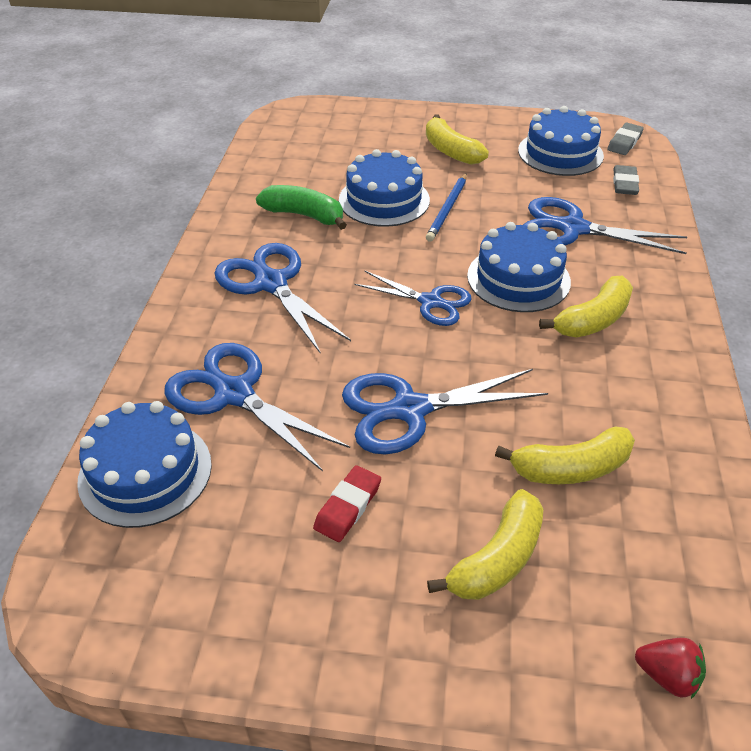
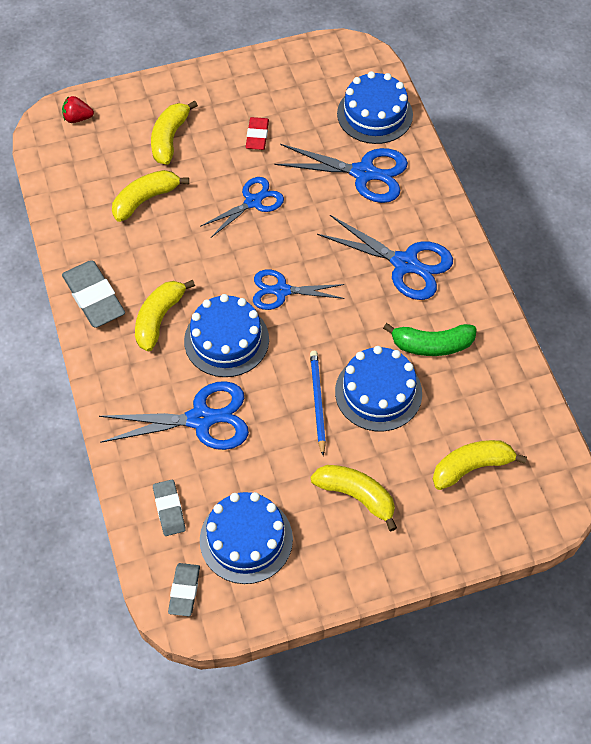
camera: 155 degrees right, 15 degrees up
blue scissors [342,369,548,455] -> blue scissors [200,177,284,237], size x0.66
none -> grey eraser [62,260,125,328]
none -> yellow banana [433,440,527,490]

